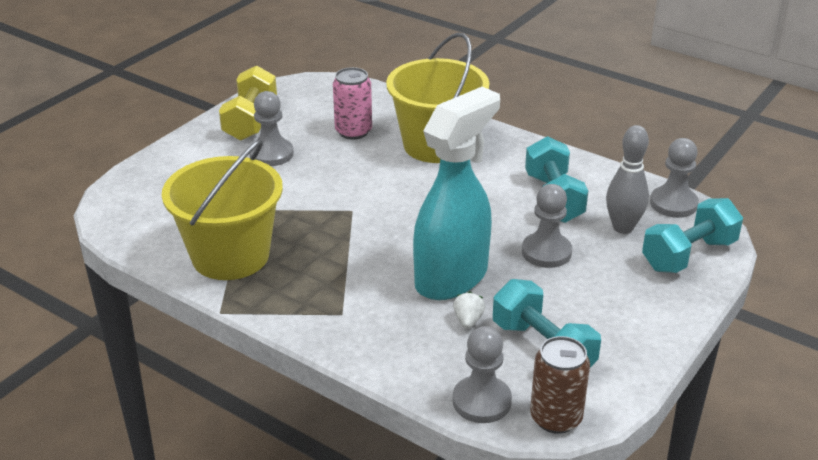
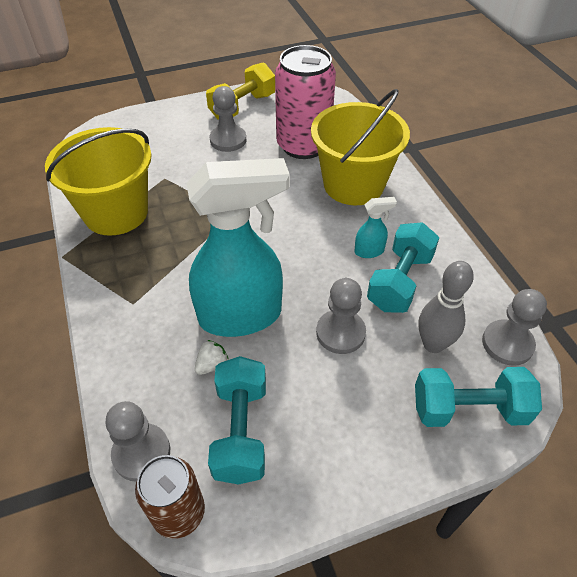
camera: 35 degrees right, 15 degrees up
pink can [333,67,372,140] -> pink can [275,45,336,159], size x1.68
none -> turquoise spray bottle [354,197,397,258]

